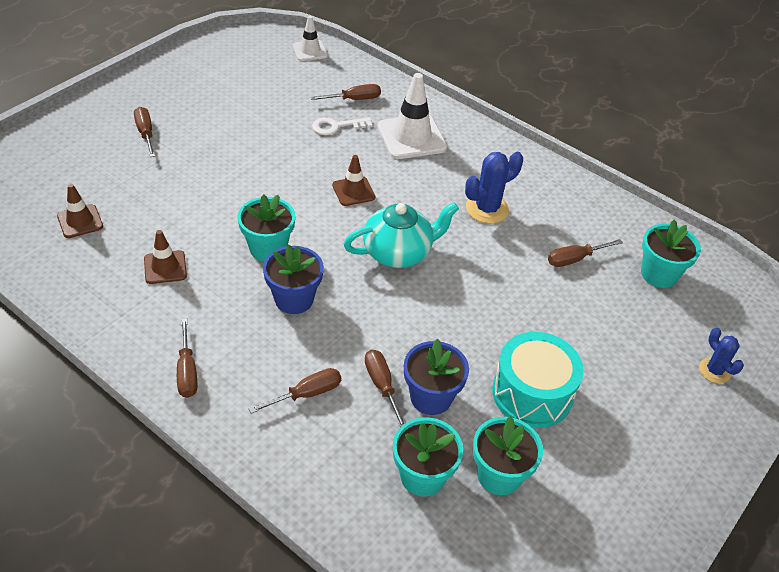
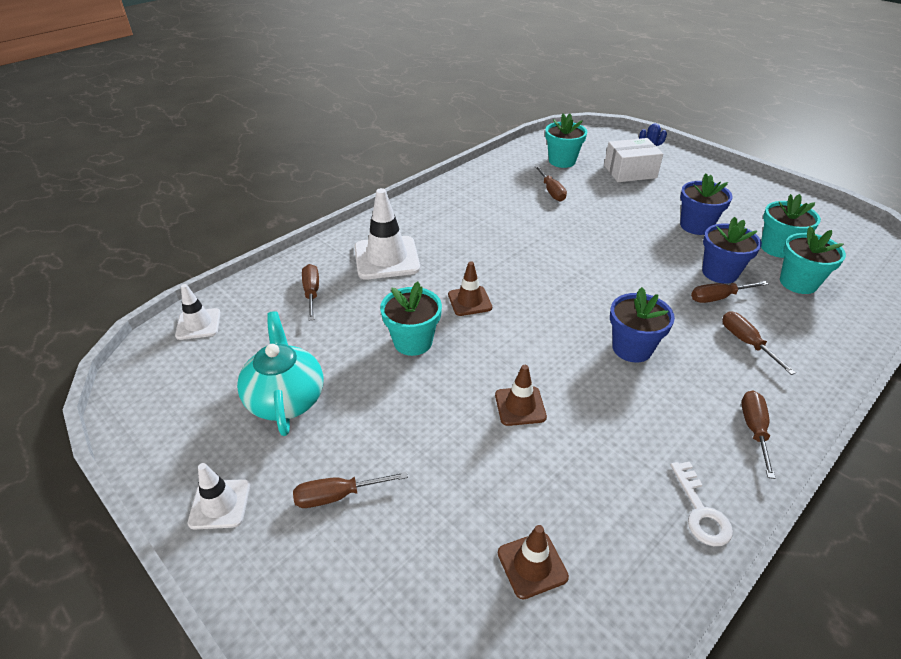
camera: 80 degrees left, 5 degrees down
brown traffic cone [144,230,187,284] -> brown traffic cone moved to [495,365,547,426]
brown screwdriver [177,318,197,398] -> brown screwdriver turned 75 degrees counterclockwise [741,390,775,479]
turquoise flower pot [237,194,295,262] -> turquoise flower pot moved to [380,281,442,356]
white key [312,117,372,135] -> white key moved to [670,462,733,546]
turquoise teapot [344,202,459,268] -> turquoise teapot moved to [237,311,323,436]
blue cactus [465,152,523,224] -> none
turquoise drum [492,332,584,428] -> blue flower pot [680,173,733,235]
none -> white traffic cone [188,463,250,530]
none -> white box [604,138,663,182]

